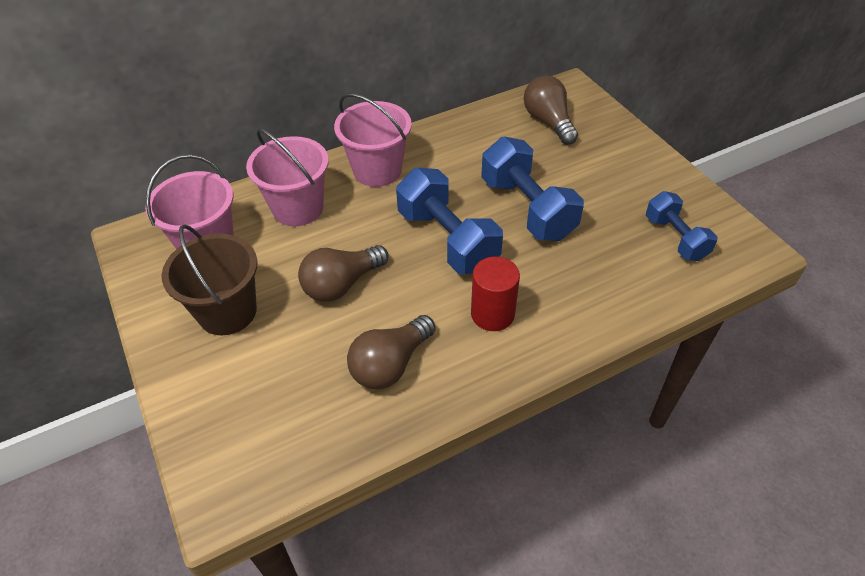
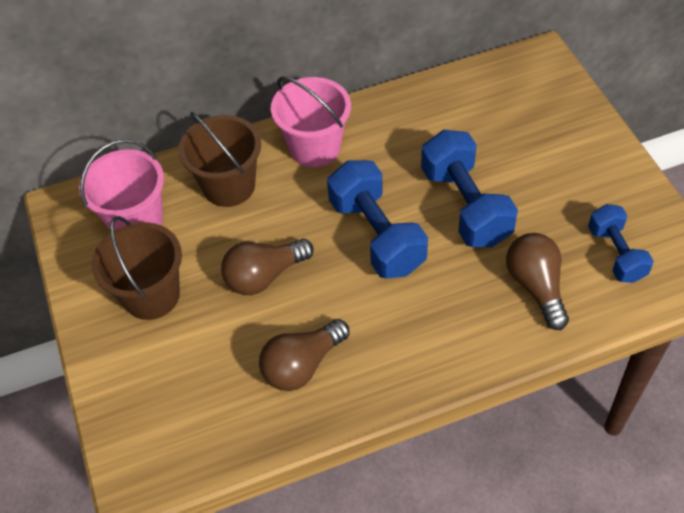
camera: 10 degrees right, 5 degrees up
pink bucket [246,128,329,226] -> brown bucket [178,112,261,207]
red cylinder [471,257,520,331] -> none
brown light bulb [524,75,578,145] -> brown light bulb moved to [506,233,569,330]

